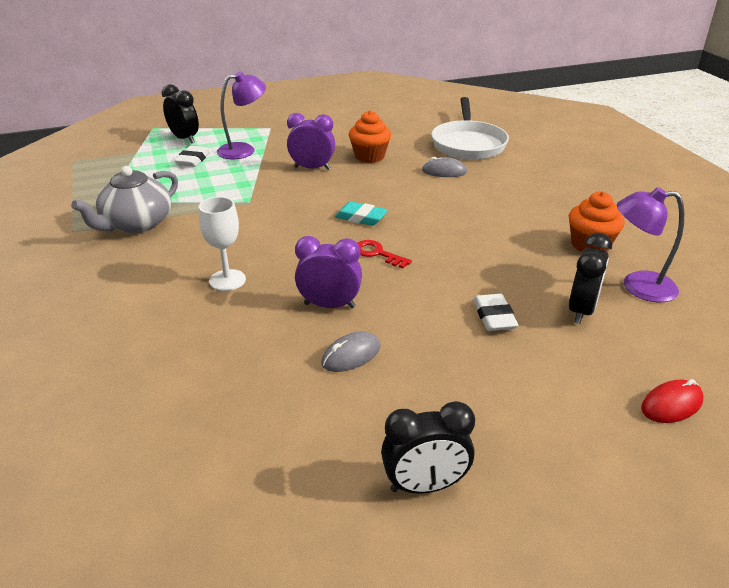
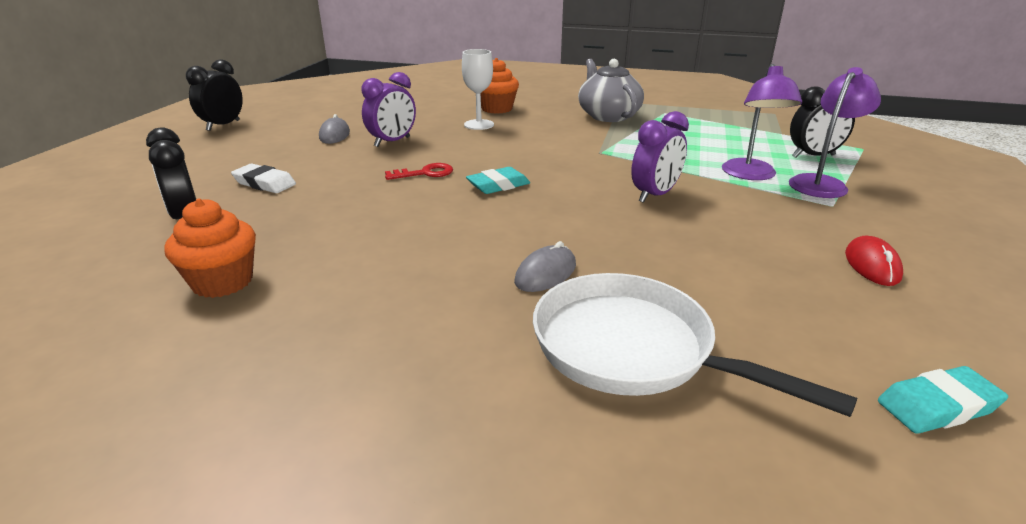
camera: 125 degrees right, 5 degrees down
white eraser [174,146,210,167] -> none
orange cupcake [349,111,391,163] -> orange cupcake moved to [480,58,519,114]
purple lamp [617,187,684,302] -> purple lamp moved to [789,67,881,198]
red mouse [641,379,704,423] -> red mouse moved to [845,236,903,286]
none -> turquoise eraser [878,366,1008,434]

